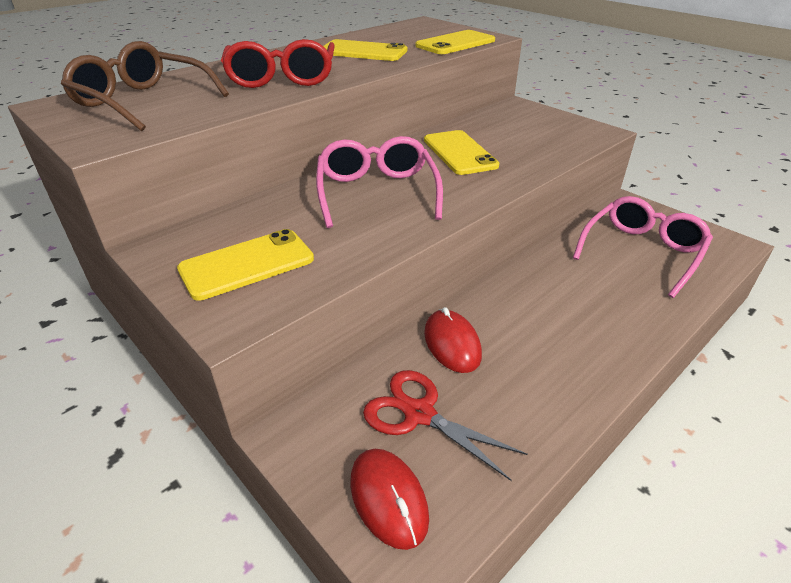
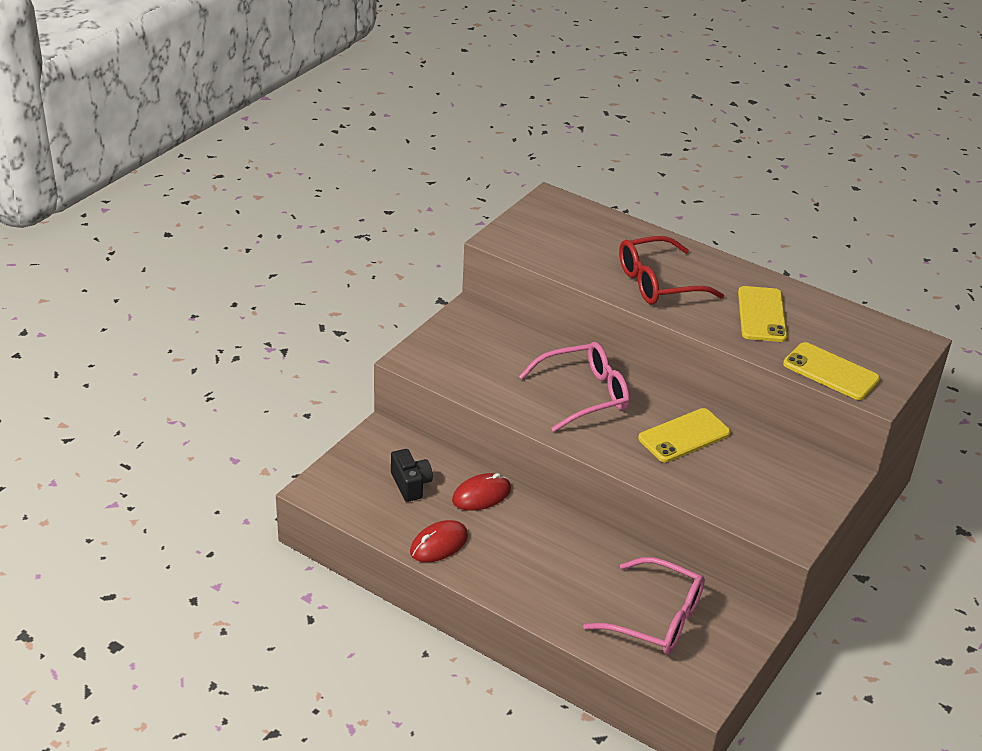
camera: 75 degrees right, 0 degrees up
brown glasses [61,41,229,131] -> none
yellow phone [177,229,314,301] -> none
red mouse [350,449,429,550] -> red mouse moved to [410,520,468,562]
red scissors [363,370,528,481] -> black camera [391,449,433,502]

